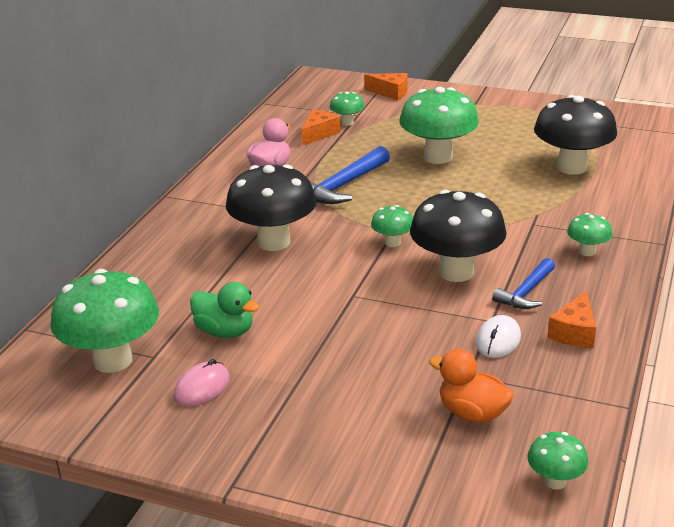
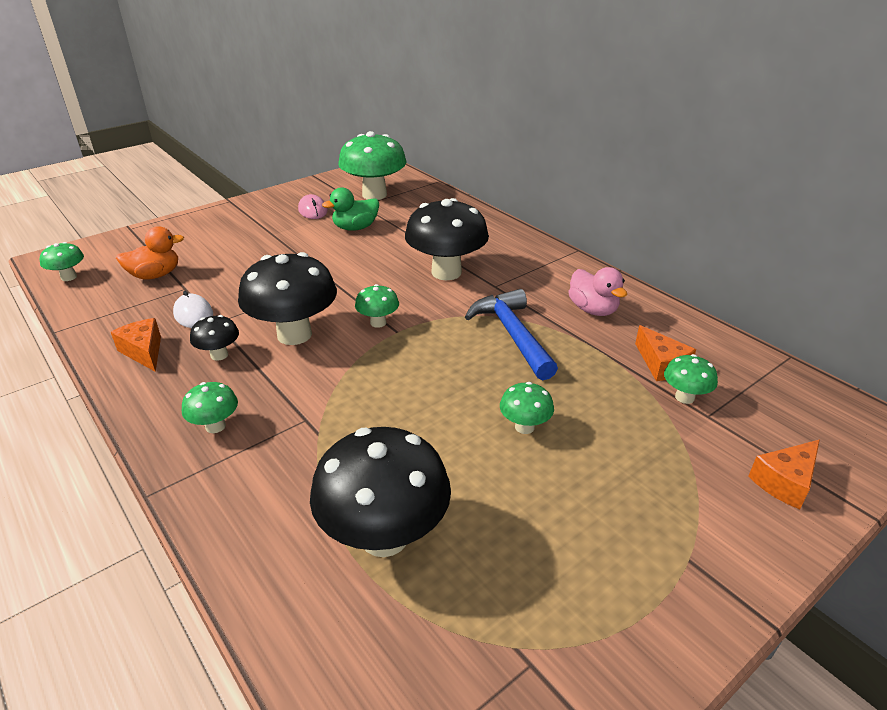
camera: 120 degrees right, 5 degrees up
green mushroom [399,87,479,164] -> green mushroom [500,382,554,434], size x0.48
blue hammer [492,258,555,309] -> black mushroom [190,315,239,361]

